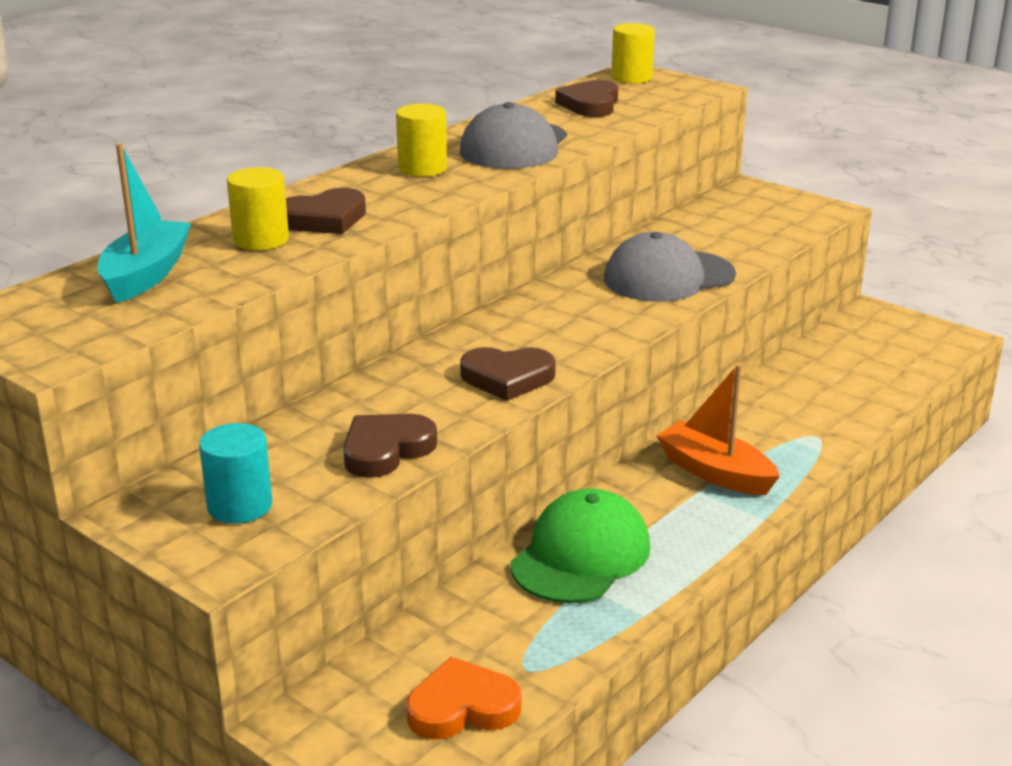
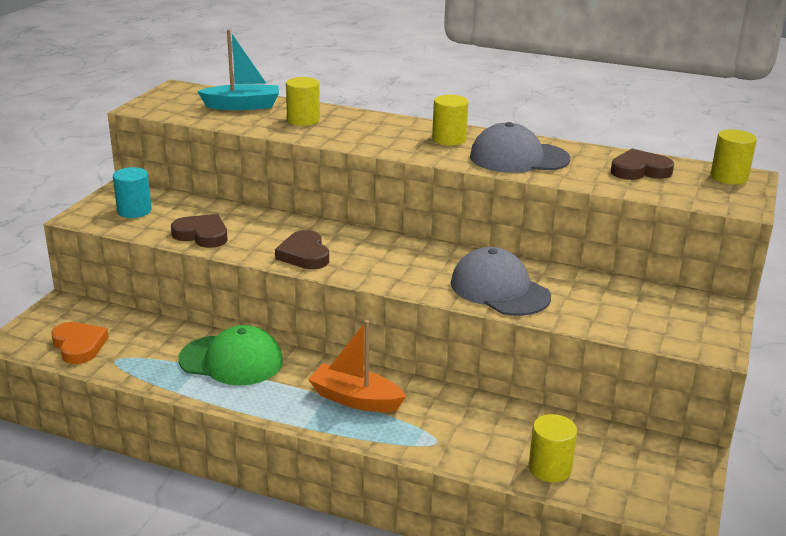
camera: 70 degrees right, 0 degrees up
brown heart [286,188,366,234] -> none
orange boat [656,364,780,495] -> orange boat turned 90 degrees counterclockwise [308,320,406,412]
none -> yellow cylinder [529,414,577,482]

